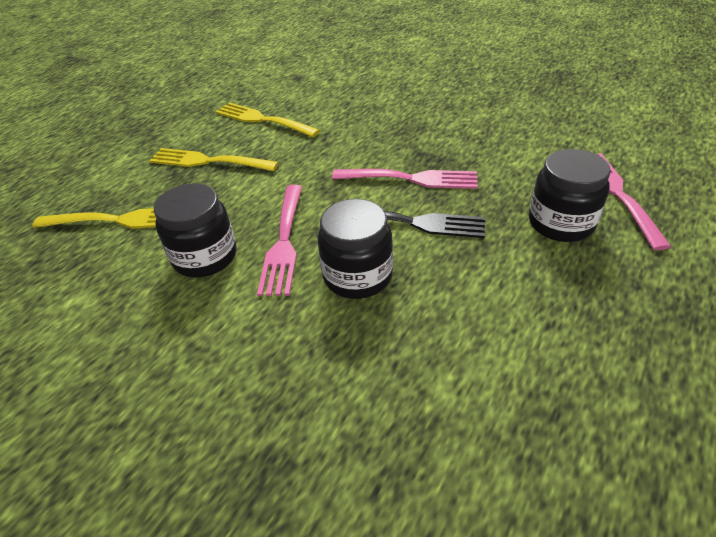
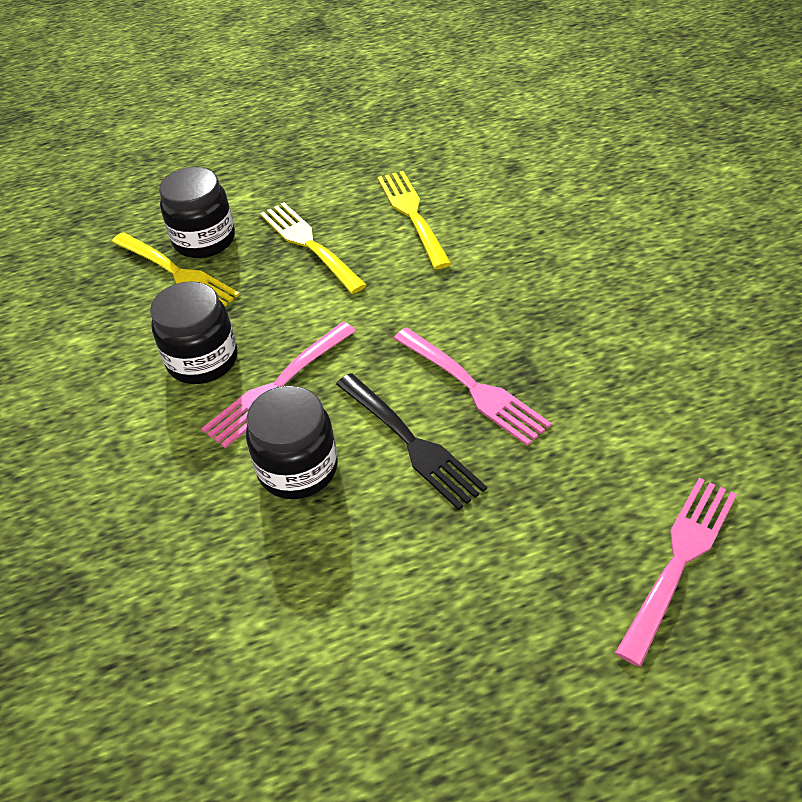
camera: 40 degrees right, 5 degrees up
black jar [529,149,611,242] -> black jar moved to [159,167,235,258]

